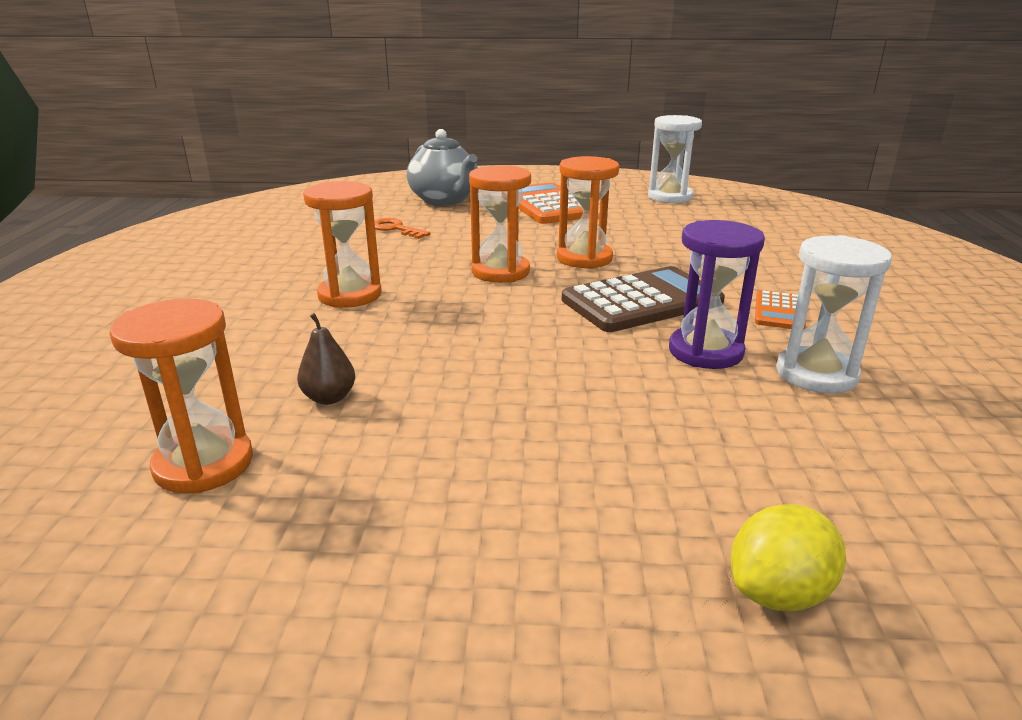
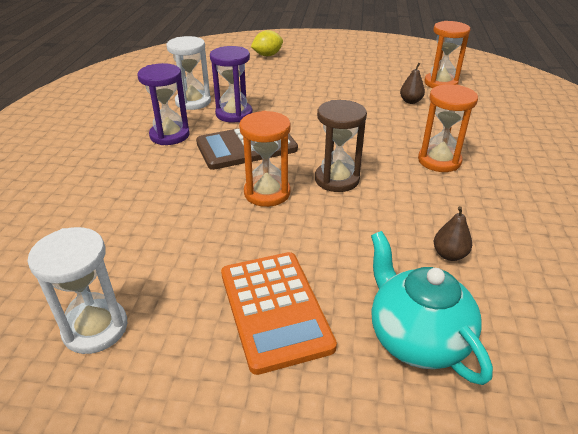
camera: 175 degrees left, 10 degrees up
orange key [374,218,431,239] -> brown pear [434,206,472,261]
grey teapot [407,129,478,206] -> turquoise teapot [371,231,493,385]
orange hourglass [469,165,531,283] -> brown hourglass [315,100,367,192]
orange calculator [755,290,806,330] -> purple hourglass [137,63,190,145]

